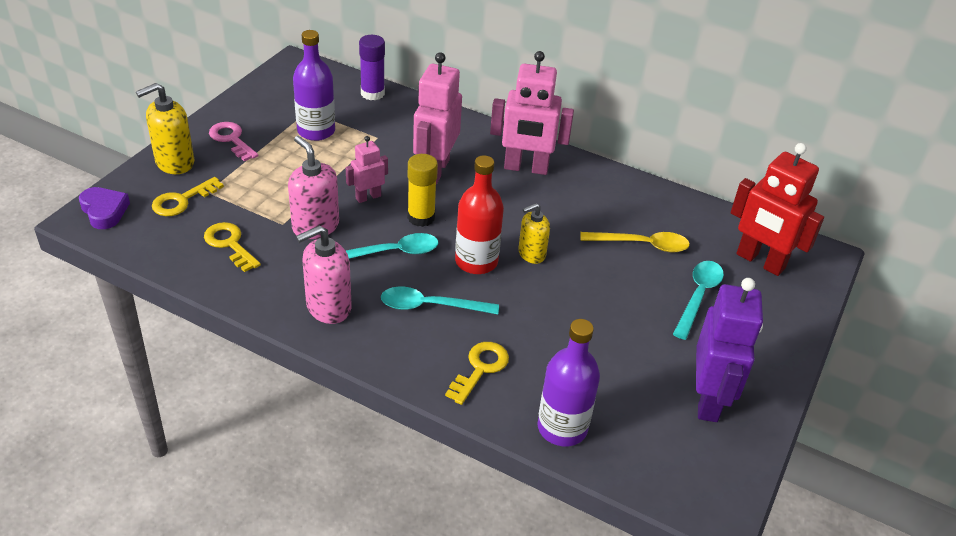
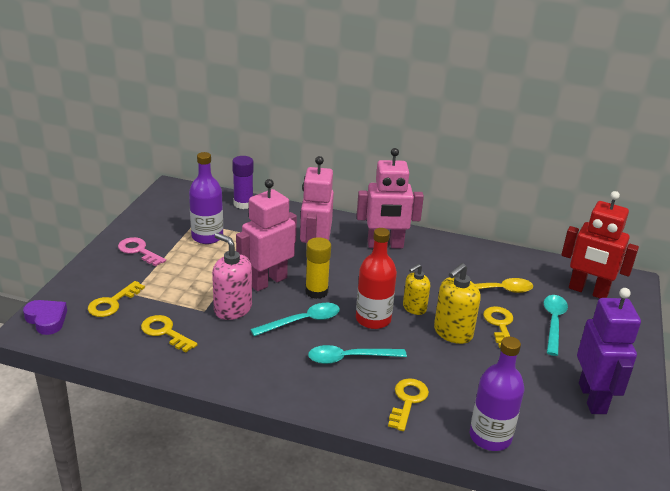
camera: 10 degrees left, 10 degrees down
yellow soap dispenser [136,83,195,174] -> yellow soap dispenser moved to [434,263,481,344]
pink soap dispenser [296,225,352,324] -> none
pink robot [346,136,388,203] -> pink robot [236,179,297,291], size x1.86
none -> yellow key [483,306,513,348]

